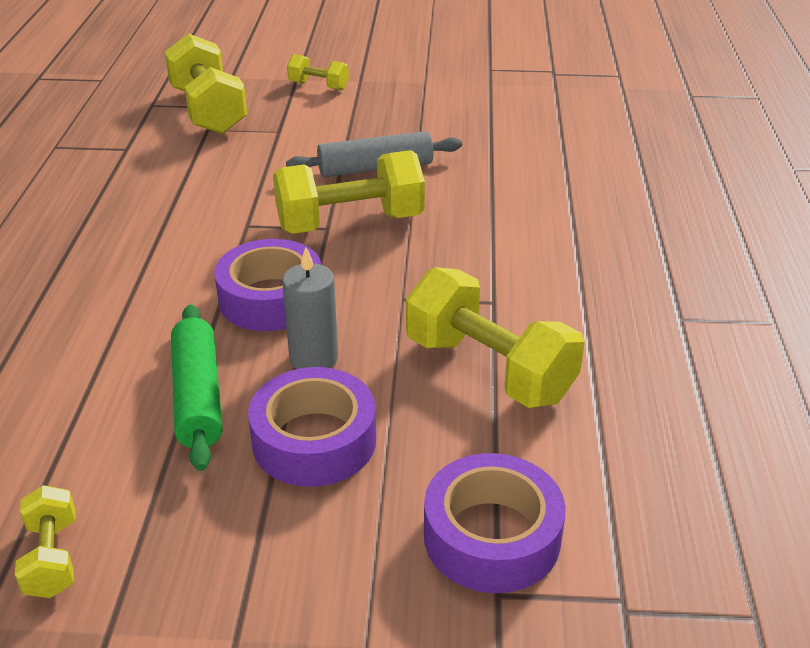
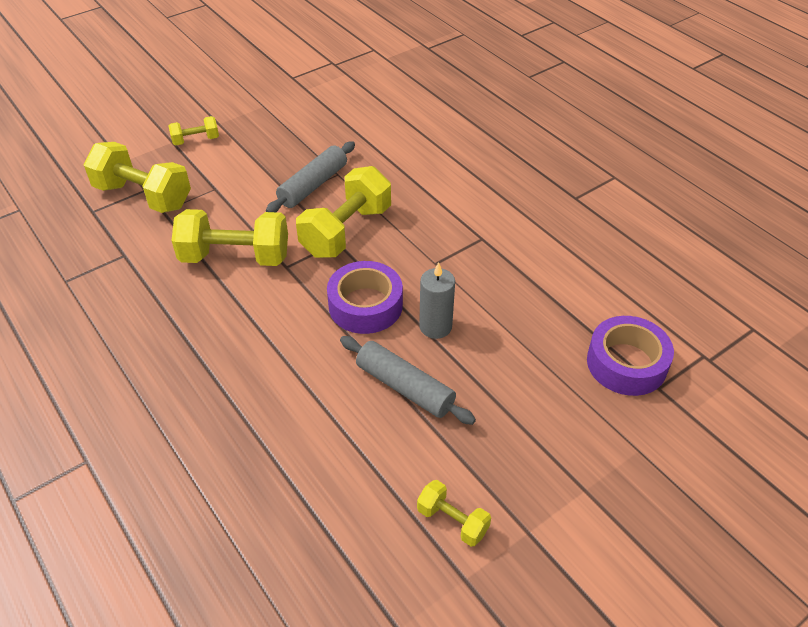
camera: 40 degrees left, 10 degrees up
green rolling pin [171,304,222,471] -> grey rolling pin [340,336,476,425]
purple tape [248,367,376,487] -> none
yellow dumbbell [406,267,585,408] -> yellow dumbbell moved to [172,209,288,266]

